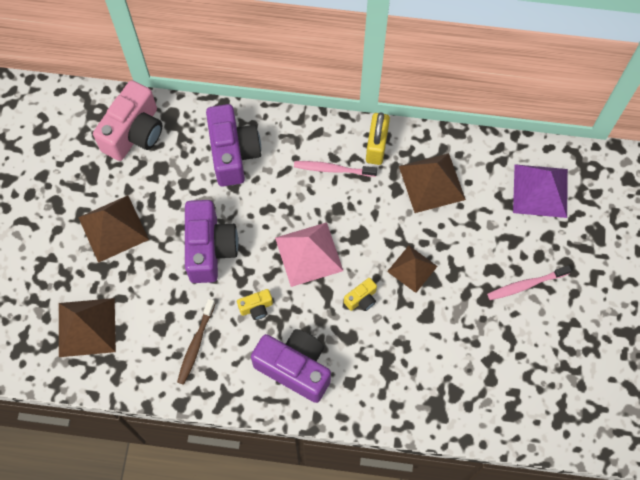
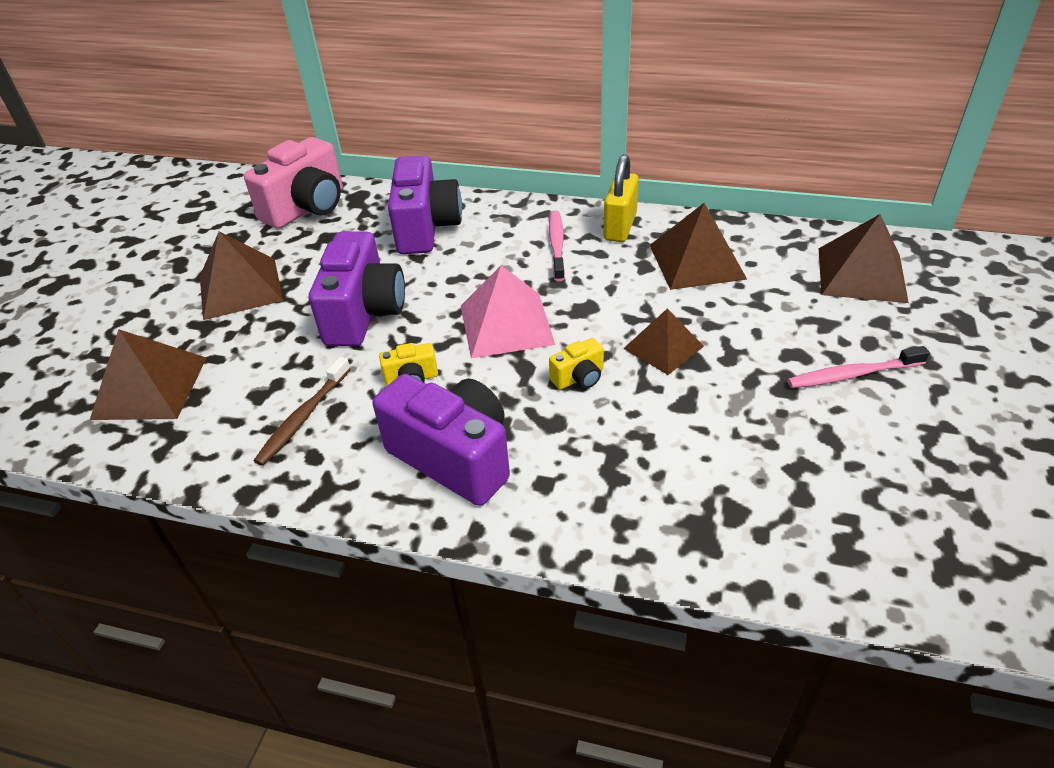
camera: 10 degrees right, 25 degrees down
pink toothbrush [294,161,377,177] -> pink toothbrush turned 75 degrees clockwise [549,210,565,282]
purple pyramid [513,164,568,218] -> brown pyramid [819,214,909,303]

